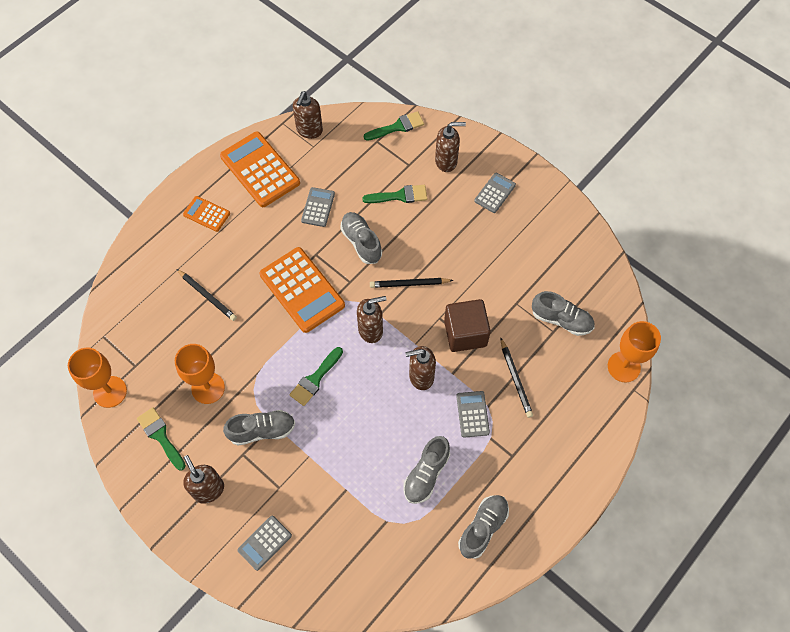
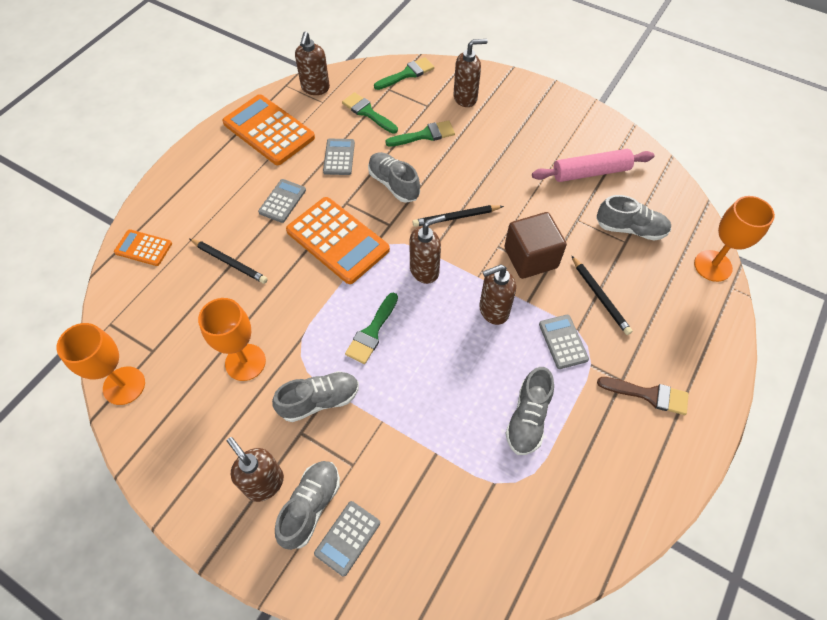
camera: 10 degrees left, 5 degrees down
green brush [137,407,186,471] -> green brush moved to [342,92,398,134]
orange calculator [183,196,230,232] -> orange calculator moved to [114,229,172,266]
grey shoe [458,495,509,559] -> grey shoe moved to [275,461,340,550]
grey calculator [474,172,516,213] -> grey calculator moved to [258,179,306,223]
none -> pink rolling pin [532,149,654,182]
none -> brown brush [597,377,689,415]

